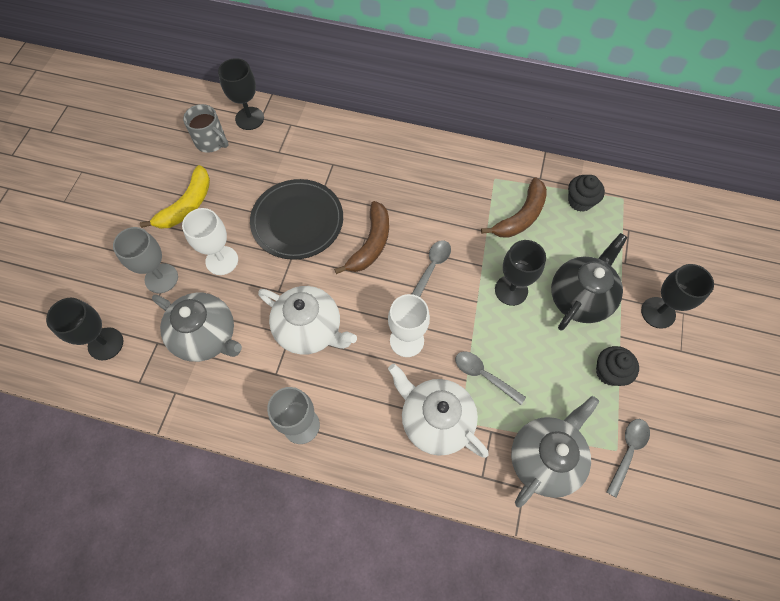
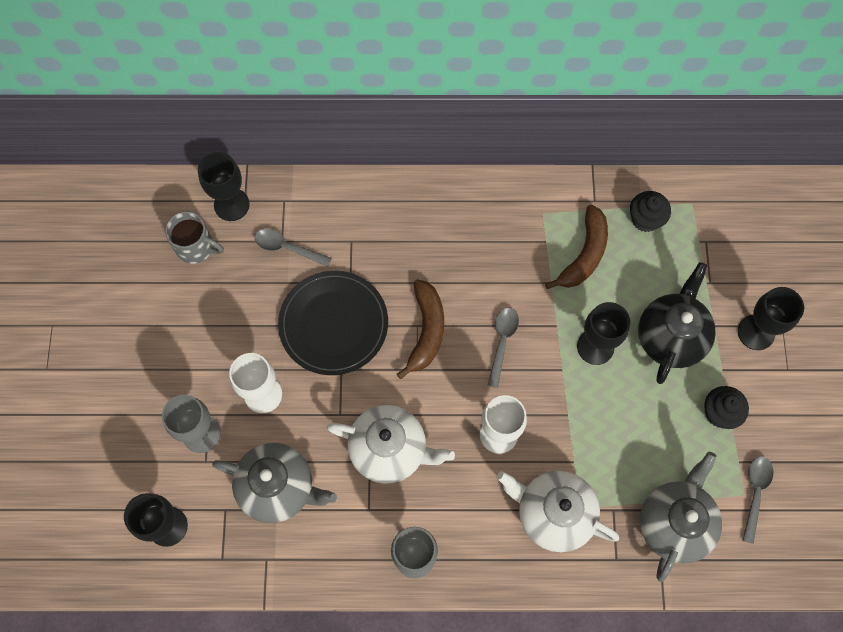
camera: 15 degrees left, 5 degrees up
yellow banana [140,165,210,229] -> none
grey spoon [455,352,526,405] -> grey spoon moved to [254,229,332,267]

